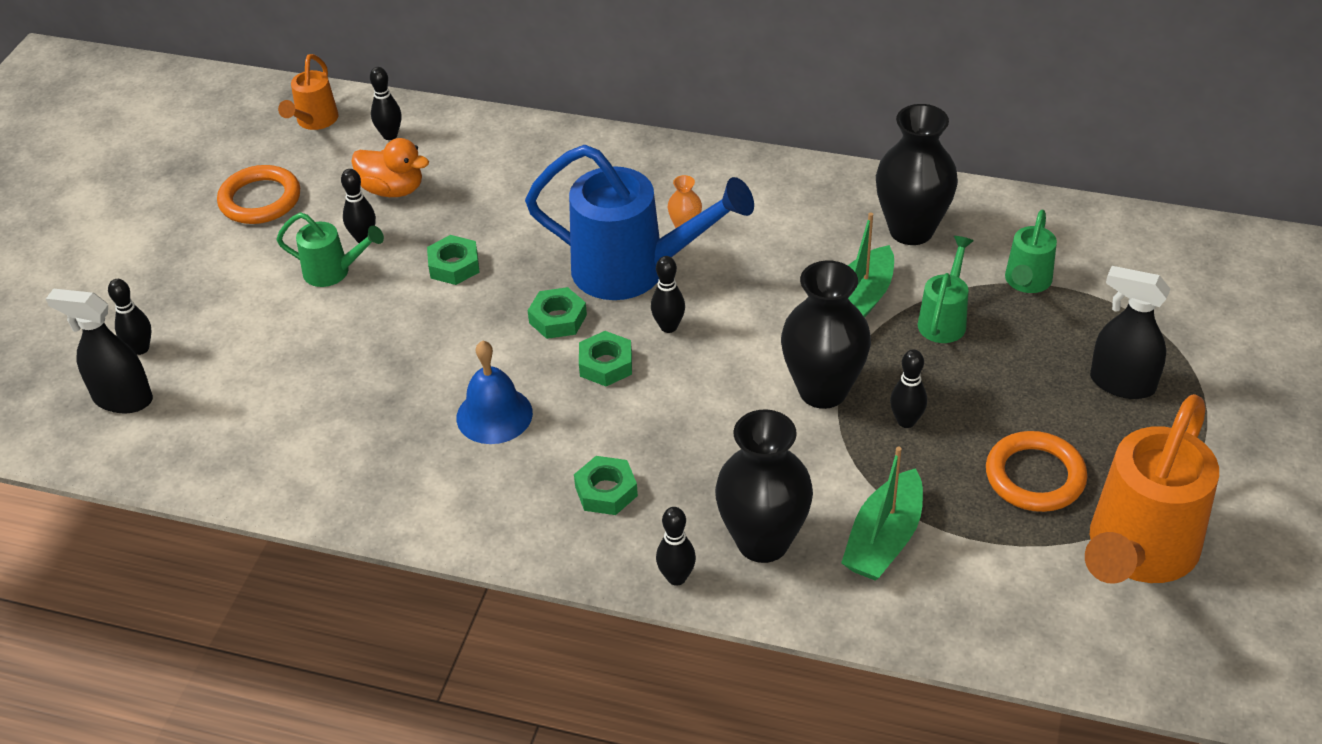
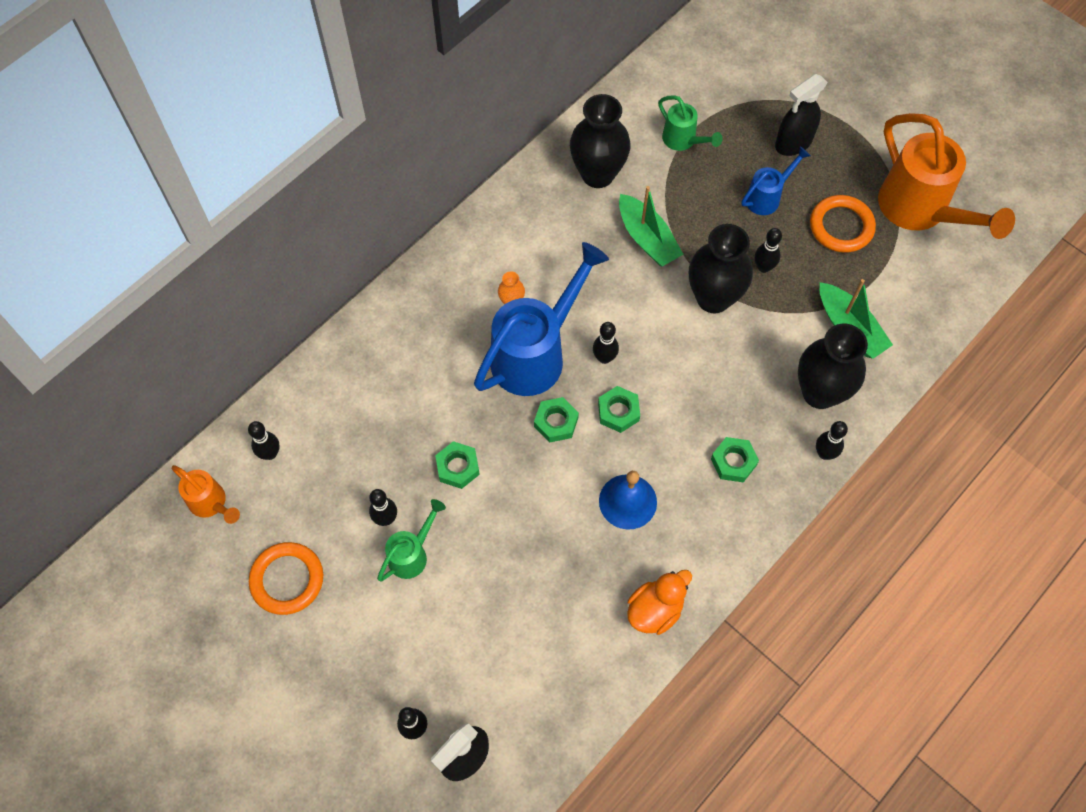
camera: 65 degrees left, 20 degrees up
orange duck [351,138,429,197] -> orange duck moved to [627,570,692,635]
green watering can [918,236,974,343] -> none
none -> blue watering can [741,147,811,215]

